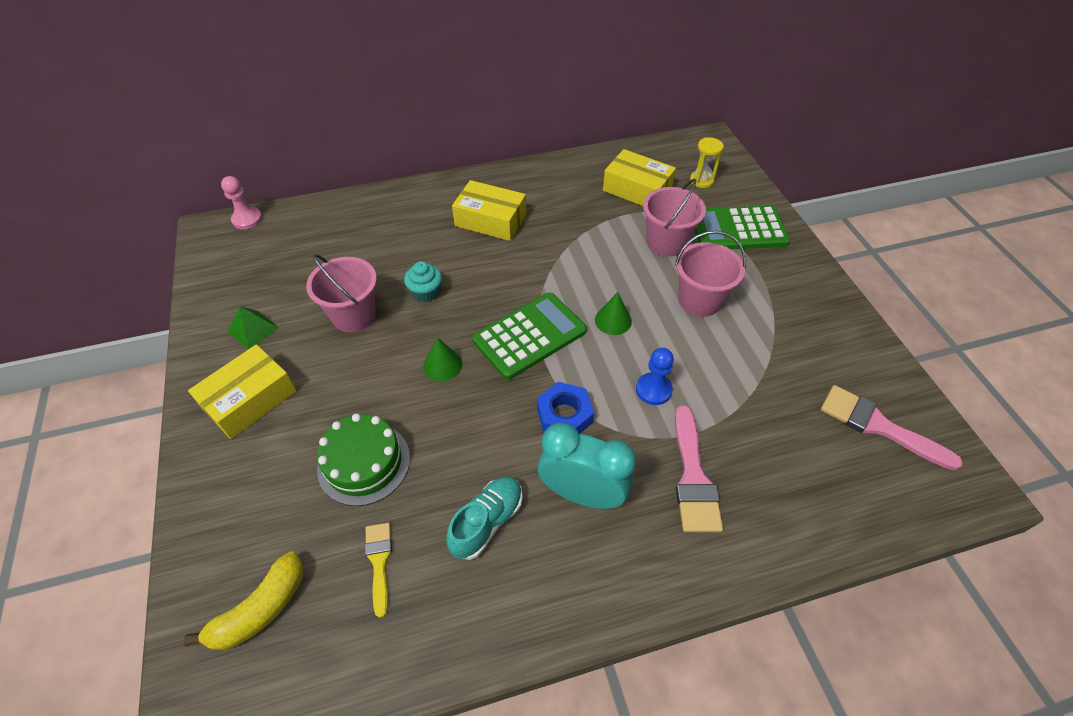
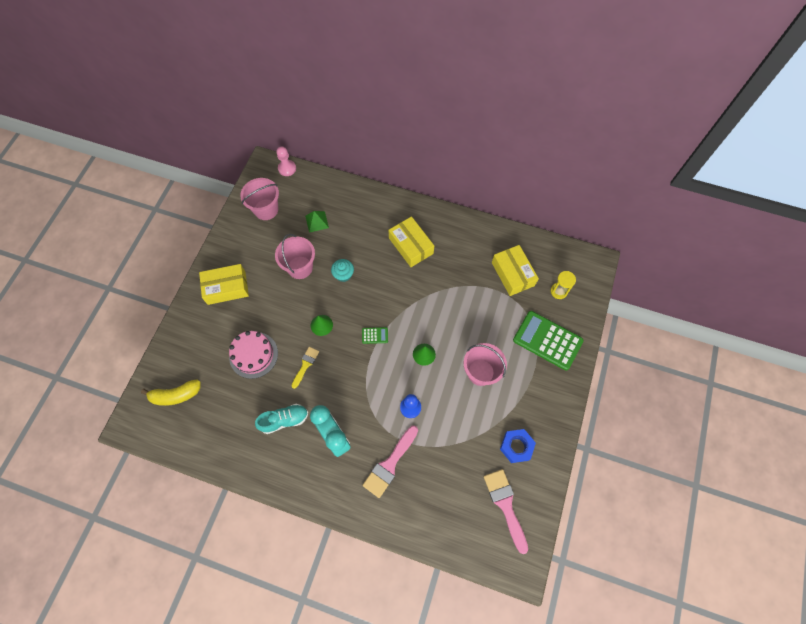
camera: 35 degrees right, 15 degrees up
green pyramid [228,306,279,349] -> green pyramid moved to [305,211,329,233]
green cake [317,413,410,506] -> pink cake [229,331,278,379]
yellow brush [365,523,392,618] -> yellow brush moved to [291,347,319,389]
green calculator [472,293,587,380] -> green calculator [362,327,388,344], size x0.43
blue nut [537,382,594,434] -> blue nut moved to [500,429,536,463]
pink bucket [643,179,706,257] -> pink bucket moved to [240,178,279,220]

